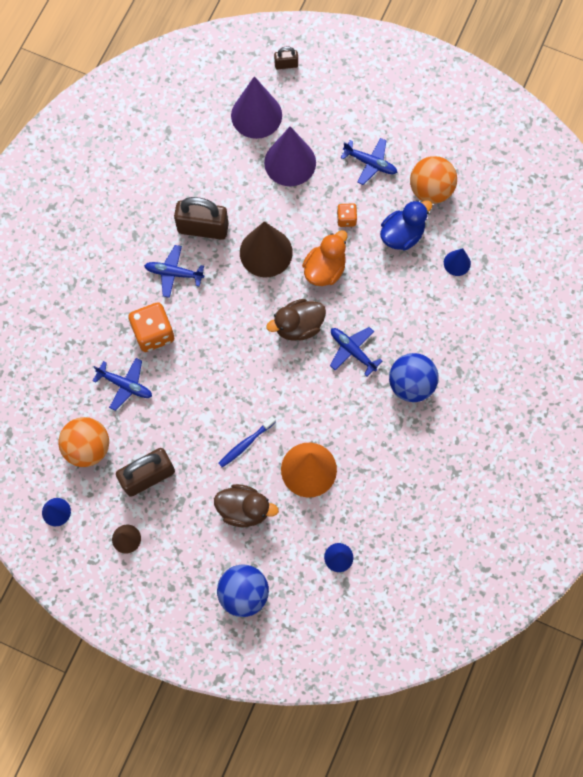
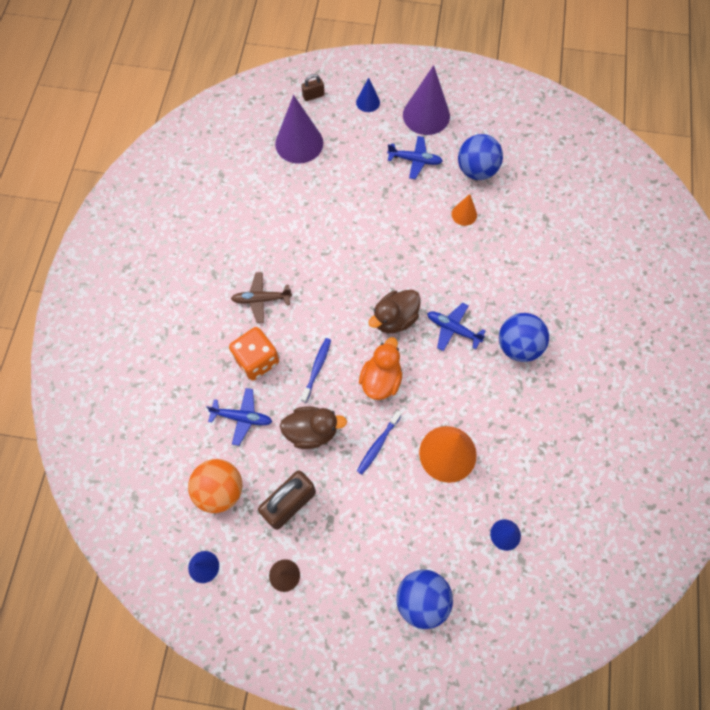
camera: 15 degrees left, 5 degrees down
blue plane [144,245,204,298] -> brown plane [231,272,292,323]
brown padlock [174,197,229,240] -> none
brown duck [214,484,279,527] -> brown duck moved to [280,406,347,449]
brown cone [240,221,293,277] -> none
purple cone [264,126,316,186] -> purple cone moved to [403,65,450,135]
orange duck [302,230,347,286] -> orange duck moved to [359,337,402,400]
orange dice [337,203,357,227] -> none
blue duck [380,200,432,251] -> orange cone [451,194,477,226]
orange ball [410,156,457,204] -> blue ball [458,134,503,180]
blue cone [444,248,471,276] -> blue cone moved to [356,78,380,112]
none -> blue toothbrush [301,338,331,402]

